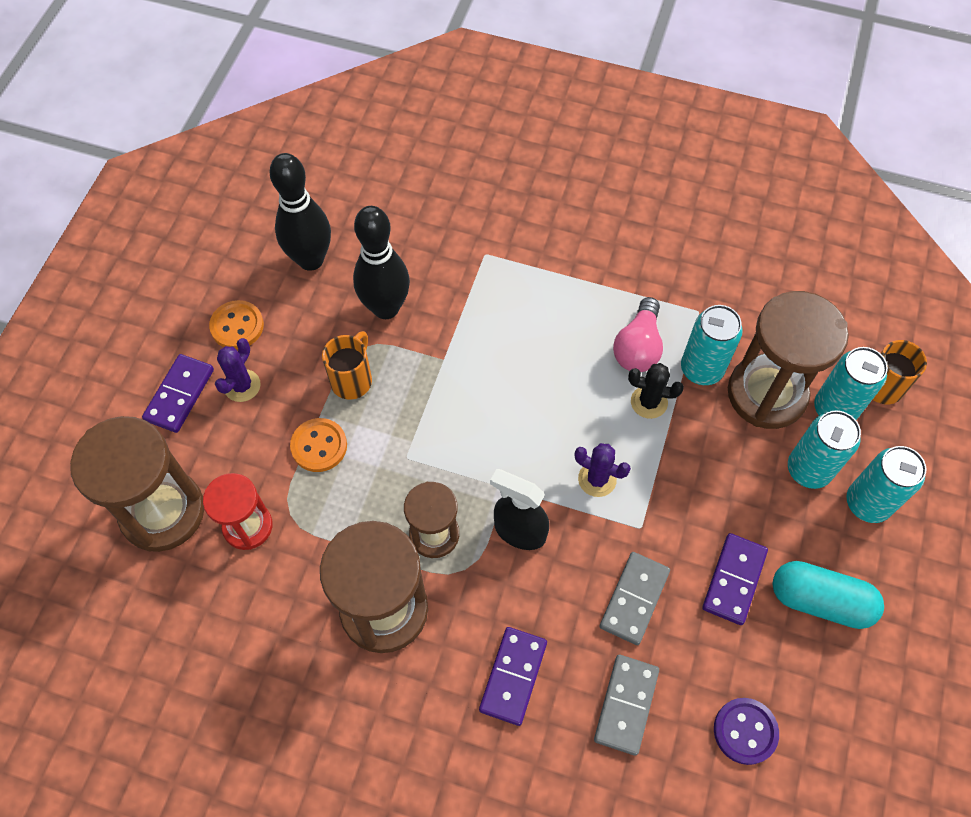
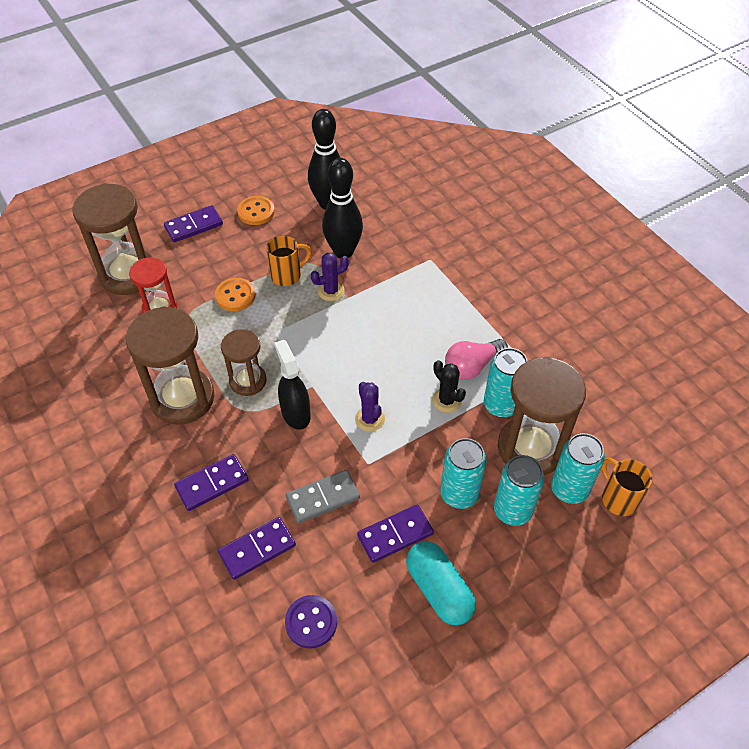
camera: 40 degrees right, 10 degrees down
purple cactus [215,338,261,402] -> purple cactus moved to [311,253,349,301]
grey domino [594,655,659,756] -> purple domino [218,517,296,580]
turquoise can [846,446,926,523] -> turquoise can moved to [440,438,487,509]

